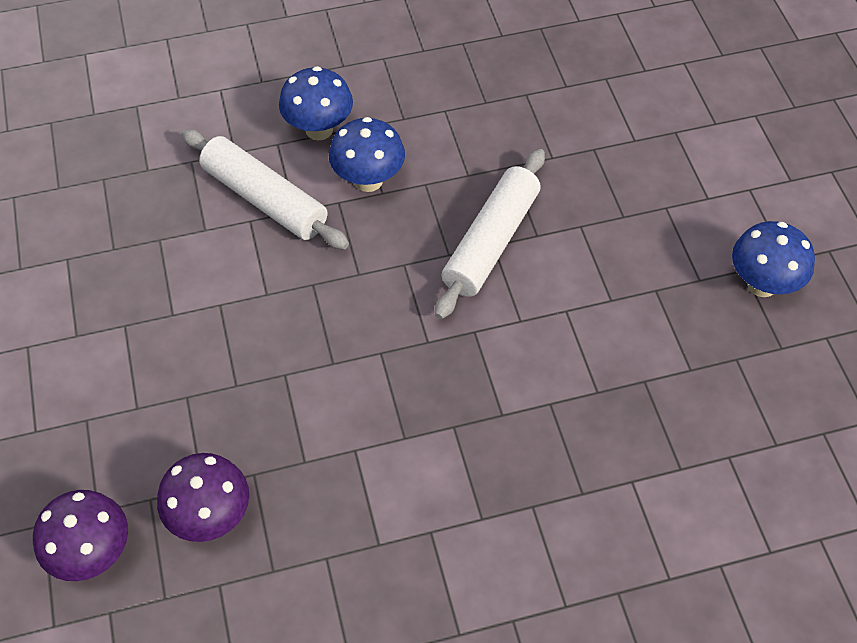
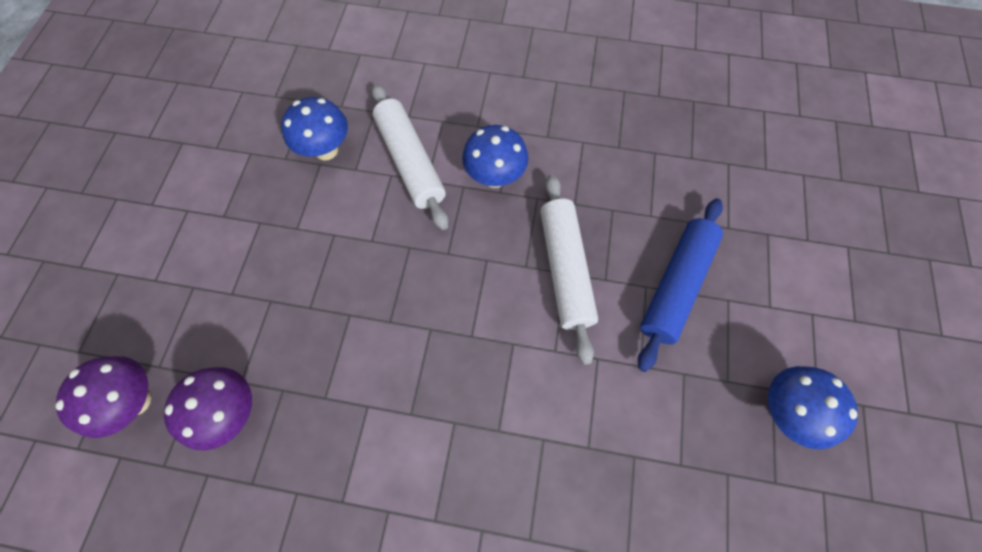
camera: 25 degrees right, 10 degrees up
blue mushroom [279,66,353,141] -> blue mushroom moved to [281,97,348,161]
white rolling pin [435,149,545,319] -> white rolling pin turned 60 degrees counterclockwise [540,174,598,365]
none -> blue rolling pin [638,199,723,372]

